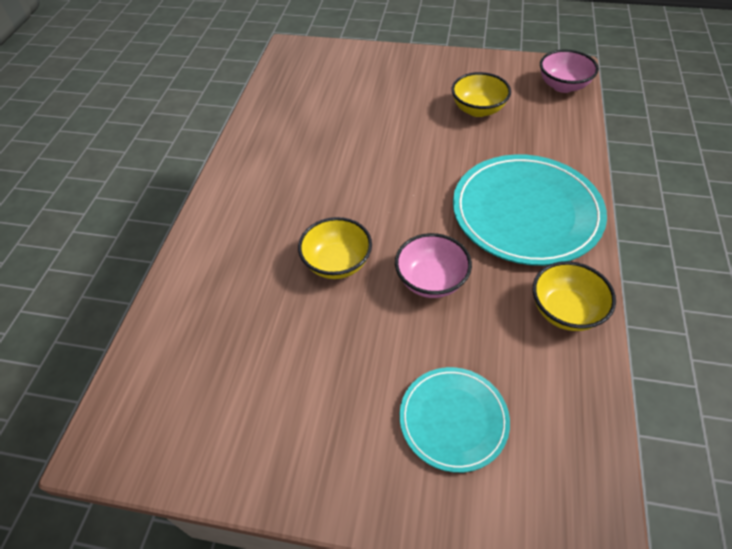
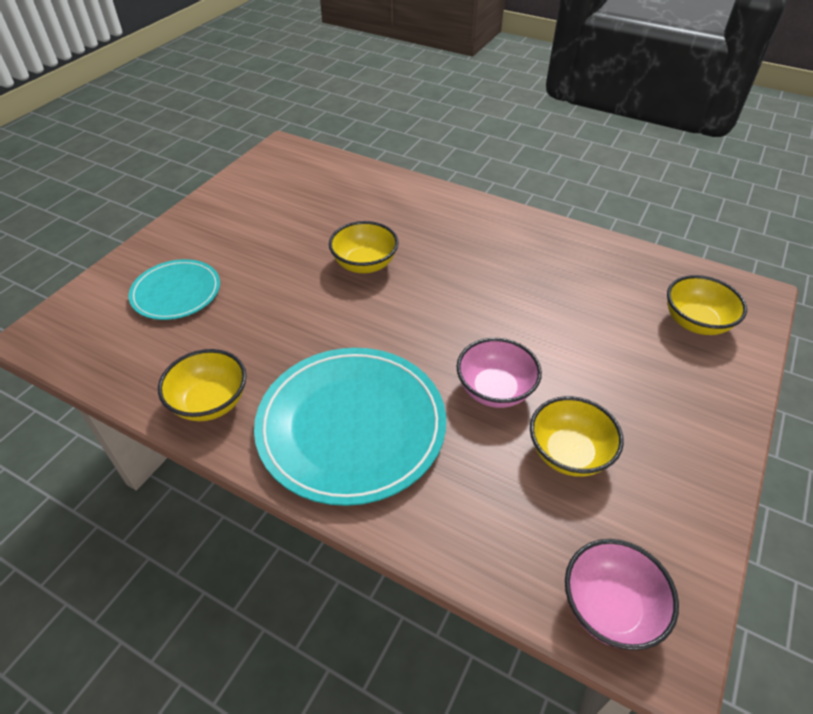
camera: 105 degrees right, 5 degrees down
pink bowl [395,233,472,298] -> pink bowl moved to [457,338,542,408]
none -> yellow bowl [667,275,747,335]

